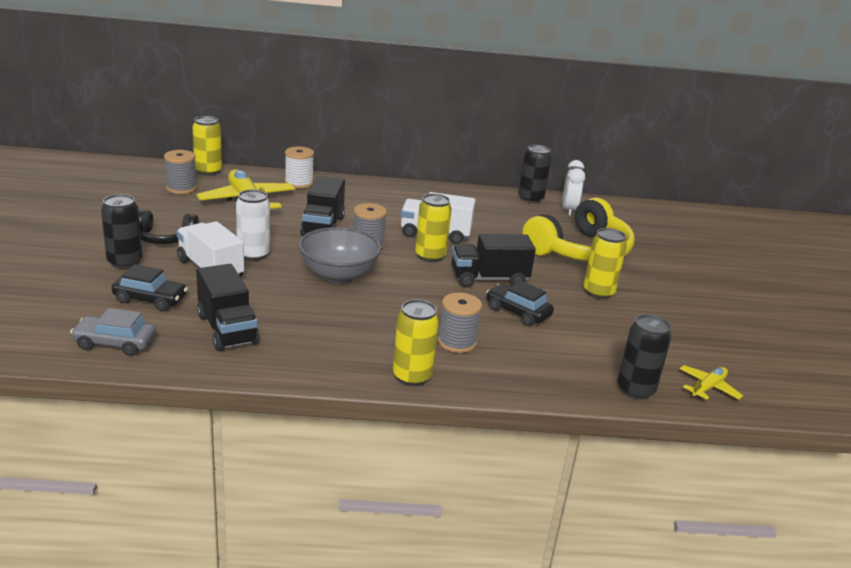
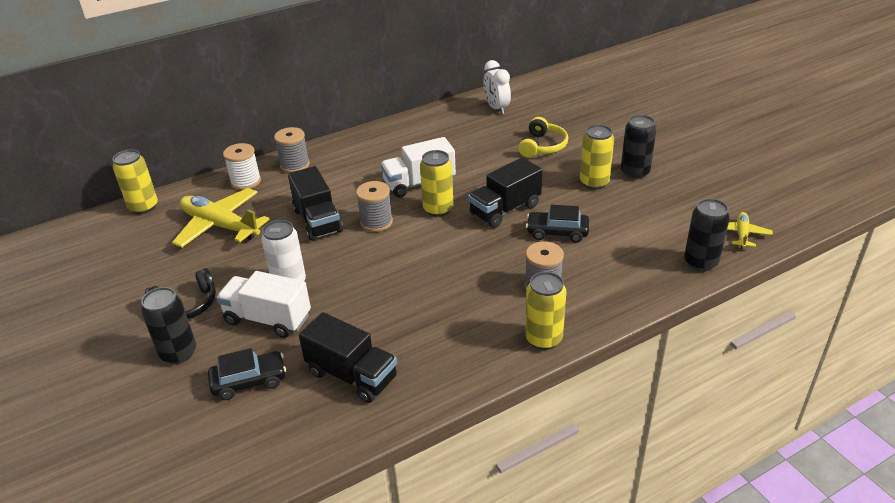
camera: 25 degrees left, 10 degrees up
grey car [70,308,156,356] -> none
grey spool [164,150,197,194] -> grey spool moved to [274,127,310,173]
grey bowl [298,227,382,284] -> none
black can [519,145,551,203] -> black can moved to [621,115,657,179]
yellow headphones [522,198,634,261] -> yellow headphones [518,117,568,158], size x0.54

